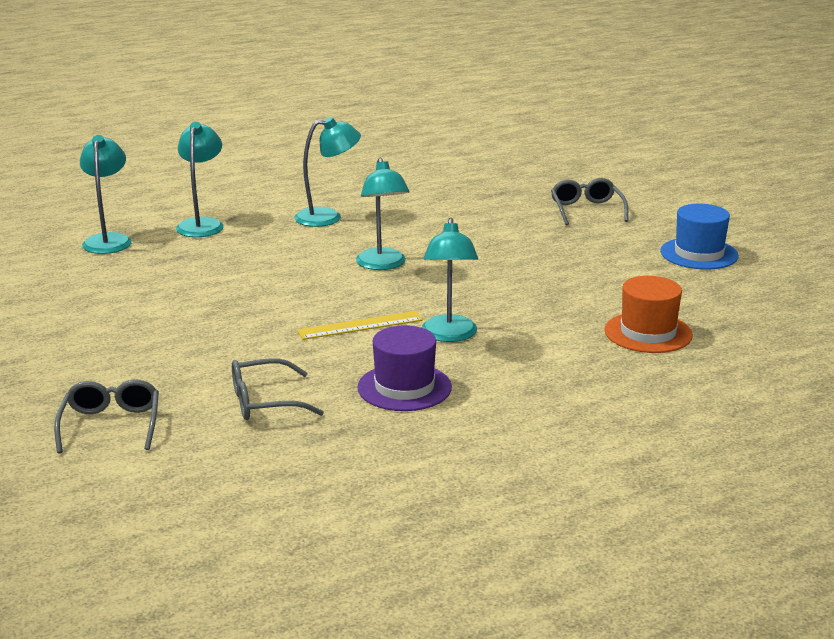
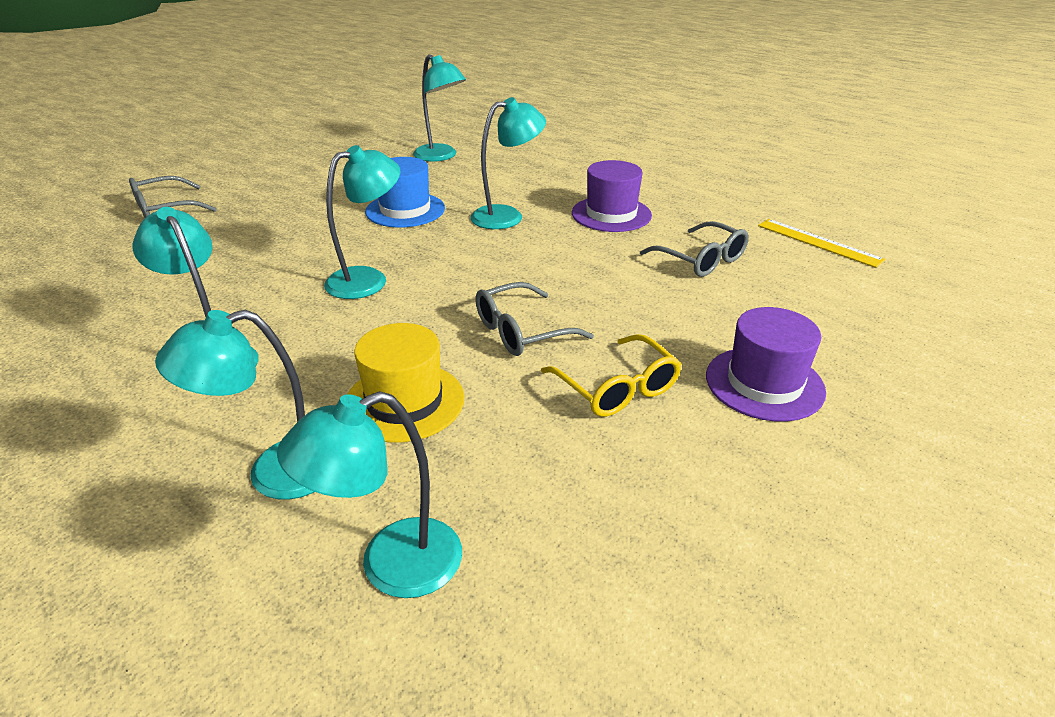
camera: 115 degrees left, 10 degrees up
grey glasses [54,379,159,453] -> grey glasses moved to [475,282,594,356]
yellow ruler [297,311,423,340] -> yellow ruler moved to [758,219,886,268]
orange hat [605,276,693,353] -> turquoise lamp [413,54,466,162]
blue hat [660,204,739,269] -> blue hat moved to [365,157,445,227]
none -> yellow hat [348,323,465,443]
none -> yellow glasses [541,334,681,417]
none -> purple hat [706,307,826,422]

